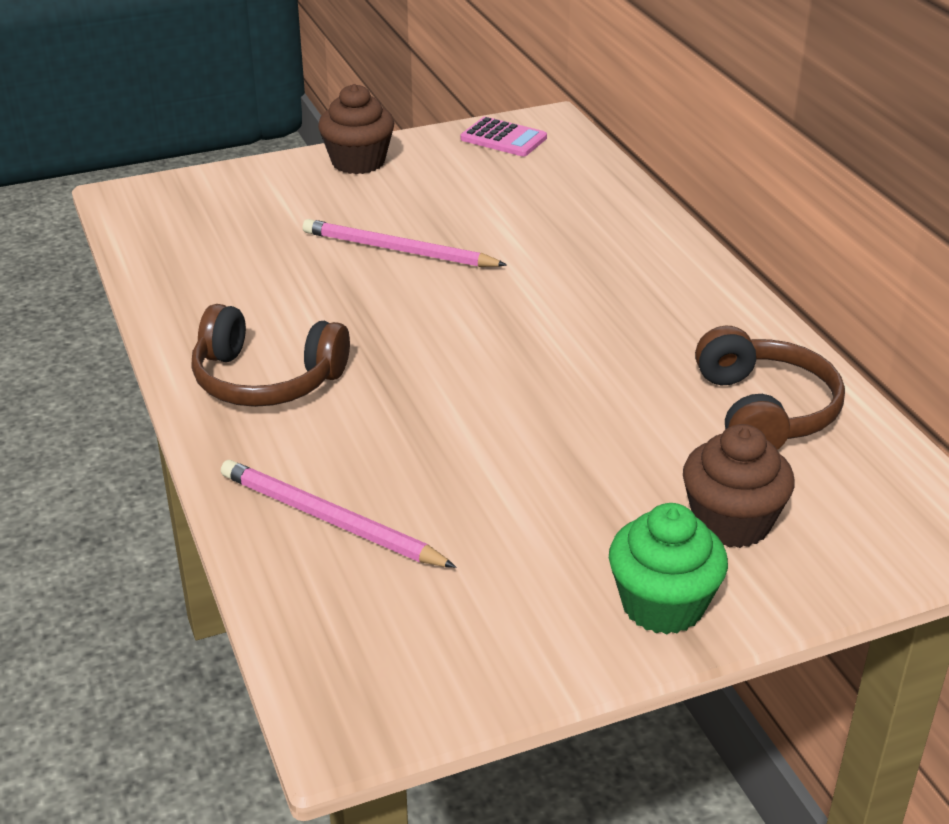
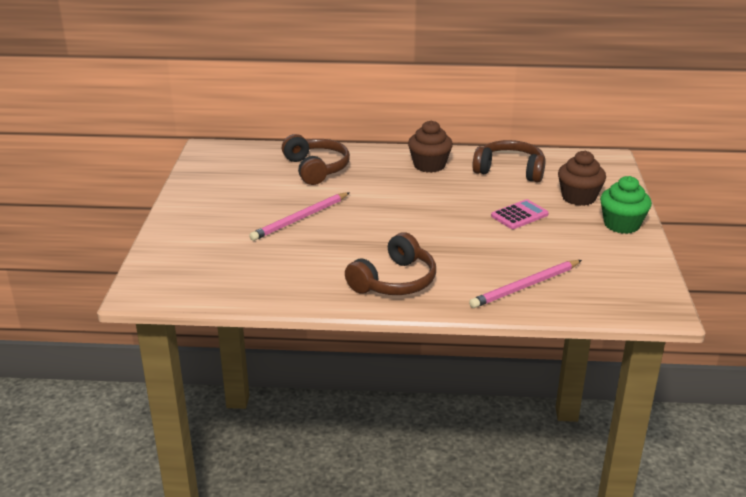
camera: 65 degrees left, 5 degrees down
brown cupcake [318,84,394,174] -> brown cupcake moved to [408,120,453,173]
pink calculator [461,117,547,156] -> pink calculator moved to [491,199,549,229]
none -> brown headphones [282,134,350,185]

